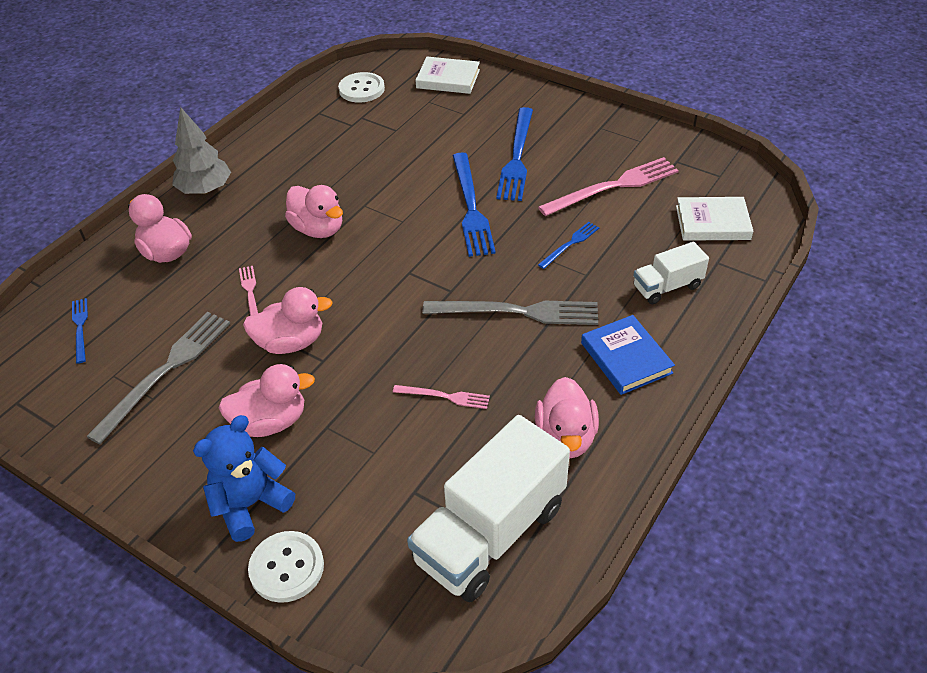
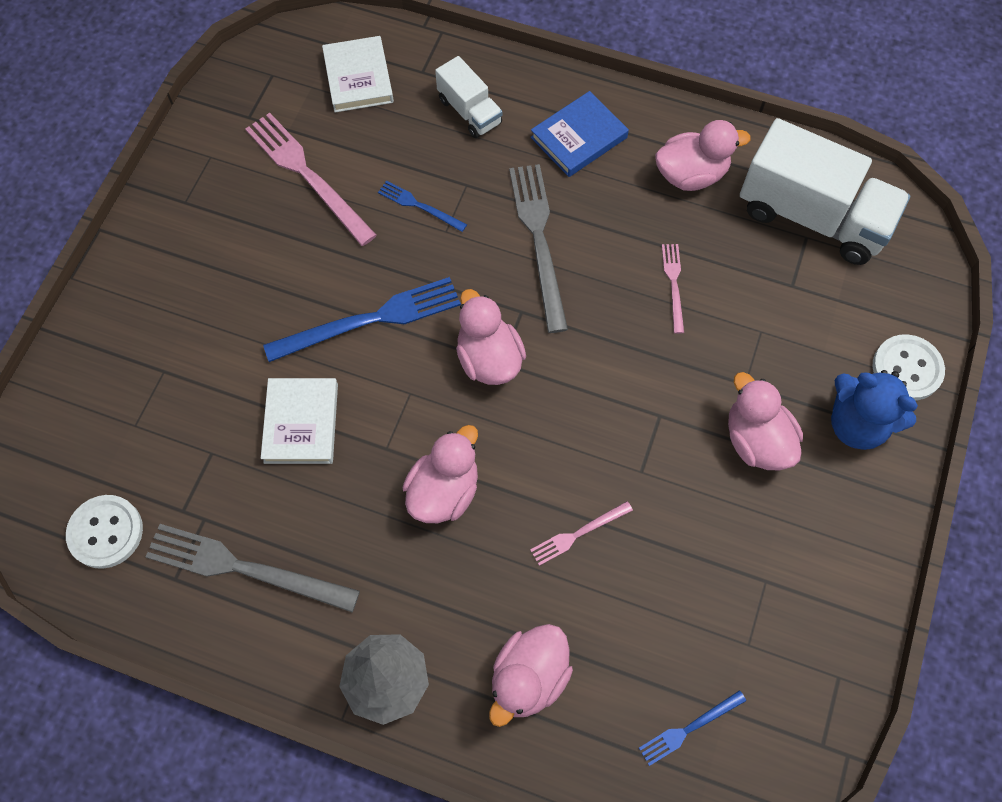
camera: 105 degrees left, 20 degrees up
grey fork [86,312,230,444] -> grey fork moved to [145,524,360,612]
pink duck [243,287,333,354] -> pink duck moved to [456,289,526,385]
white book [416,57,480,94] -> white book moved to [261,378,338,464]
blue fork [496,107,533,201] -> none

